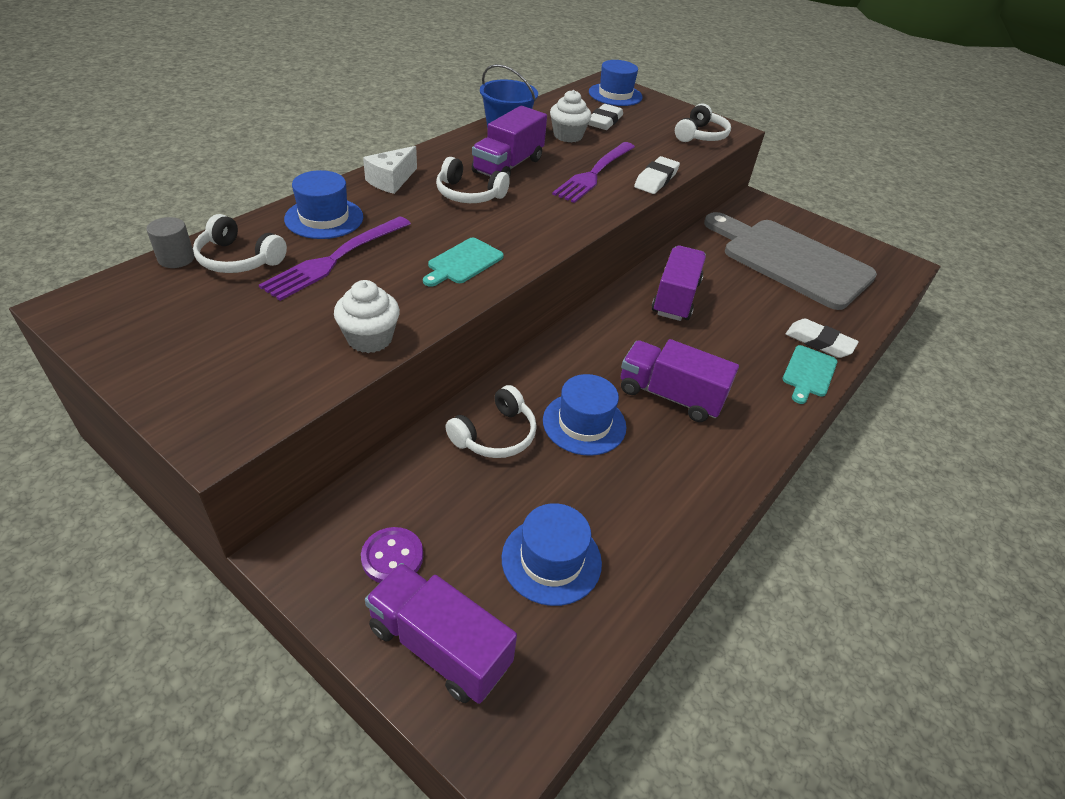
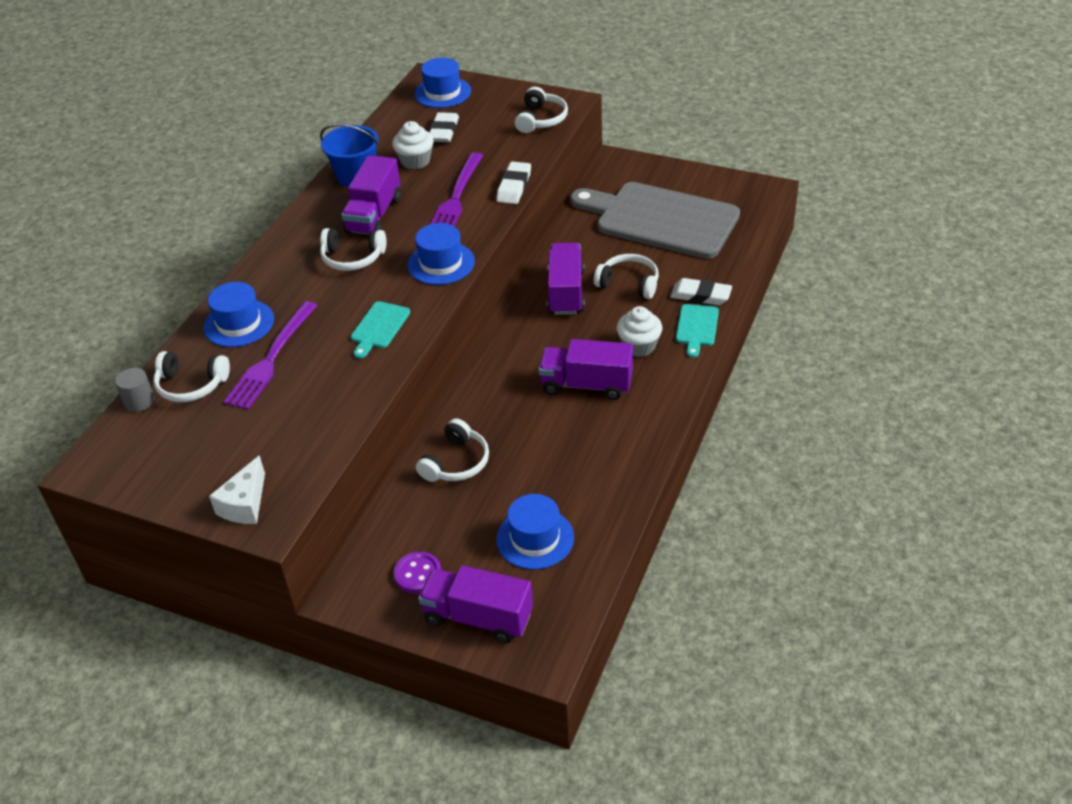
camera: 10 degrees left, 0 degrees up
white cupcake [334,280,400,353] -> white cupcake moved to [617,306,662,357]
white cheese [363,146,417,194] -> white cheese moved to [209,455,265,524]
blue hat [543,374,627,456] -> blue hat moved to [407,223,475,285]
none -> white headphones [594,254,659,299]

